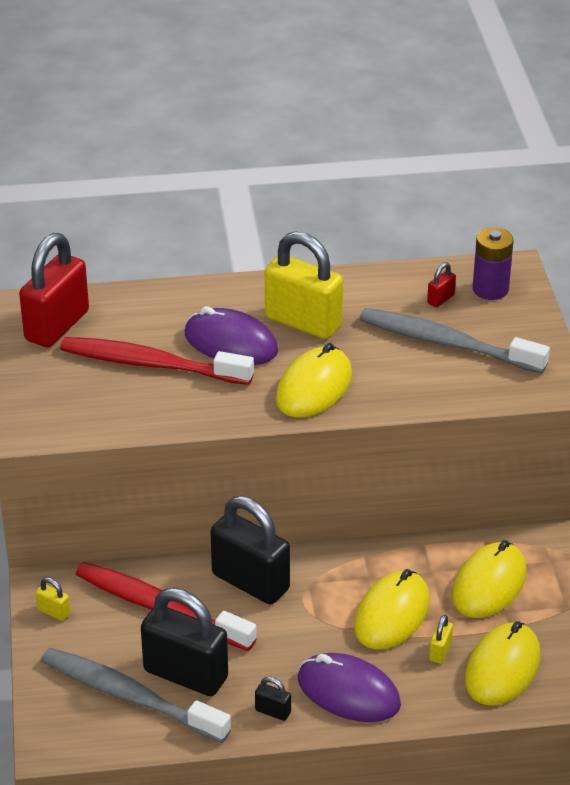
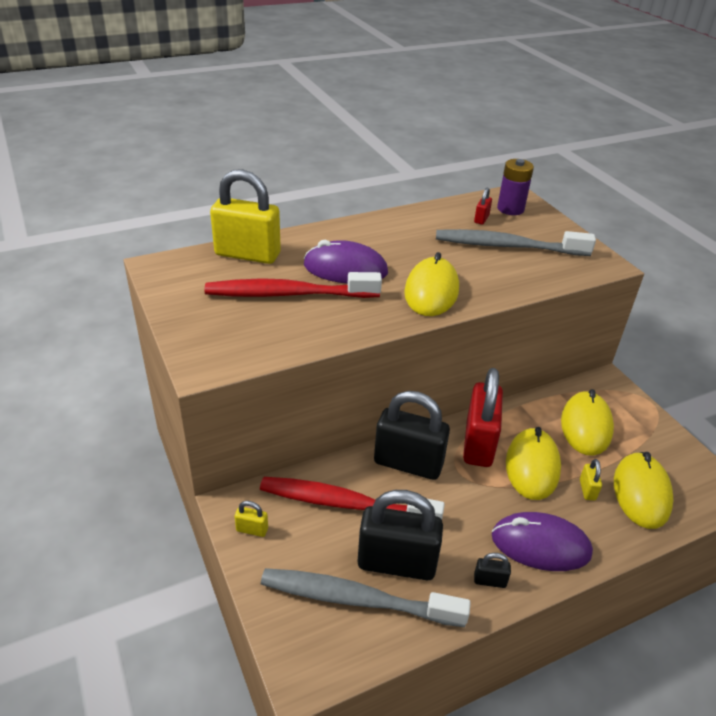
camera: 20 degrees left, 0 degrees up
red padlock [19,233,89,347] -> red padlock moved to [463,368,503,467]
yellow padlock [265,231,343,339] -> yellow padlock moved to [210,169,281,264]

